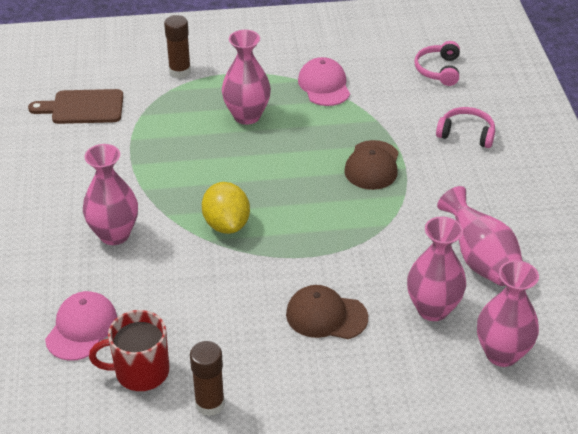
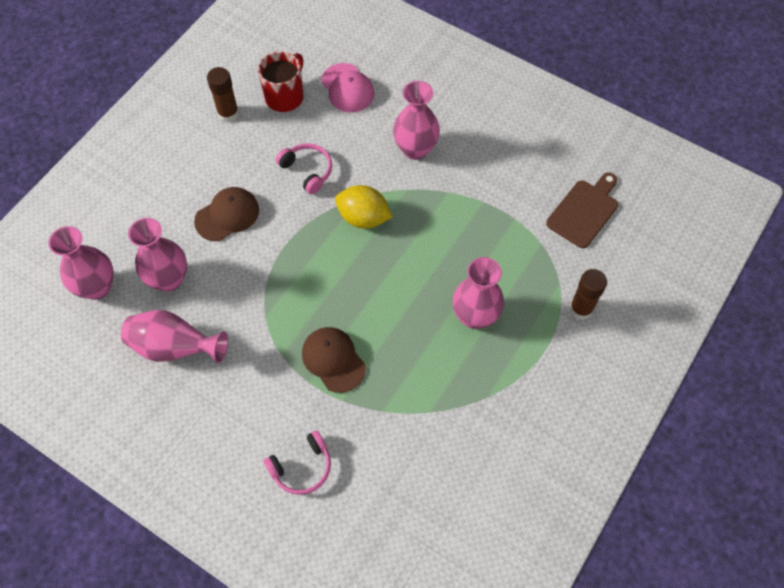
camera: 130 degrees right, 20 degrees up
pink cap [298,57,350,106] -> none
pink headphones [414,41,460,86] -> pink headphones moved to [276,143,332,194]

